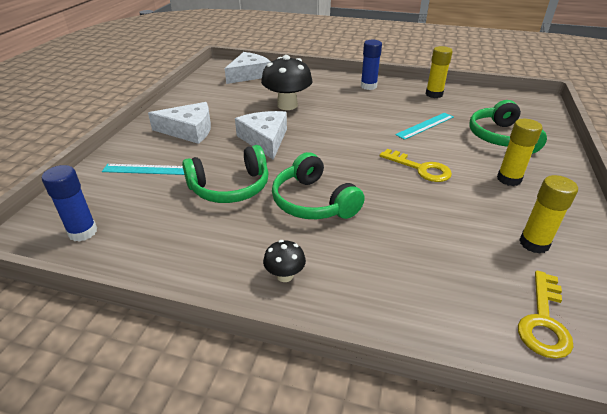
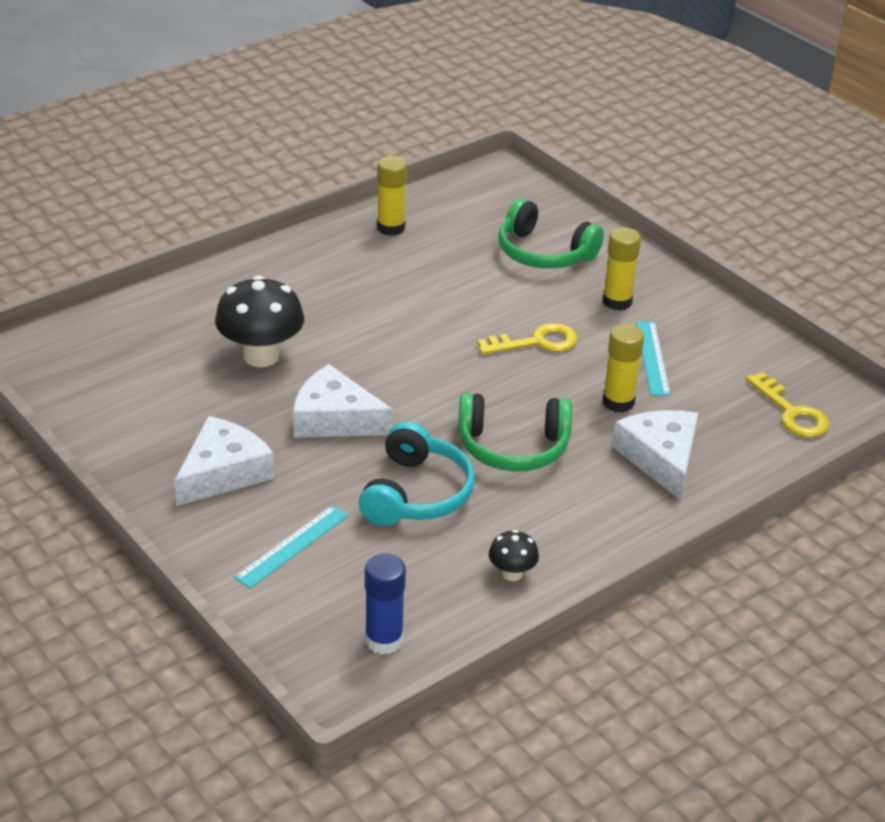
camera: 55 degrees left, 0 degrees up
green headphones [182,145,269,203] -> turquoise headphones [359,421,475,526]
white cheese [225,52,271,84] -> white cheese moved to [612,410,698,500]
black mushroom [263,240,306,282] -> black mushroom moved to [489,530,539,581]
blue glue stick [361,40,382,90] -> none
turquoise ruler [395,113,454,140] -> turquoise ruler moved to [636,322,671,396]
yellow glue stick [519,175,578,254] -> yellow glue stick moved to [603,324,644,413]

